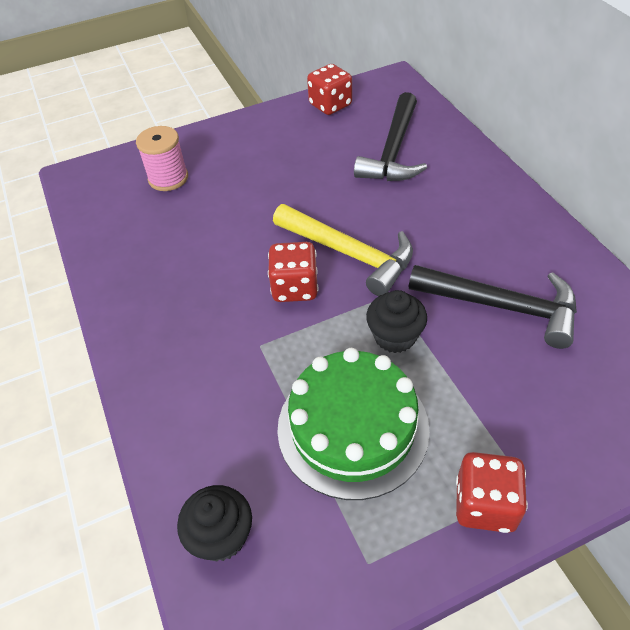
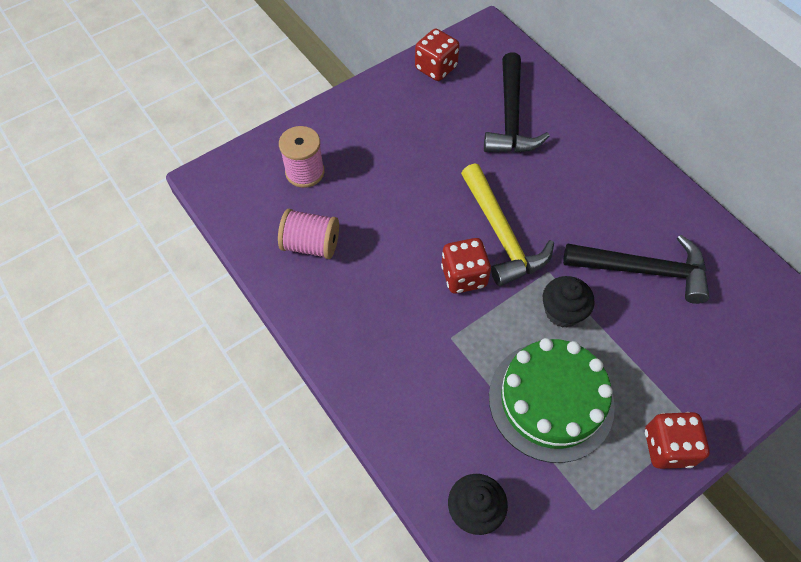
camera: 15 degrees left, 10 degrees up
yellow hammer [273,204,413,296] -> yellow hammer turned 45 degrees clockwise [461,163,554,286]
none -> pink spool [278,209,339,259]

